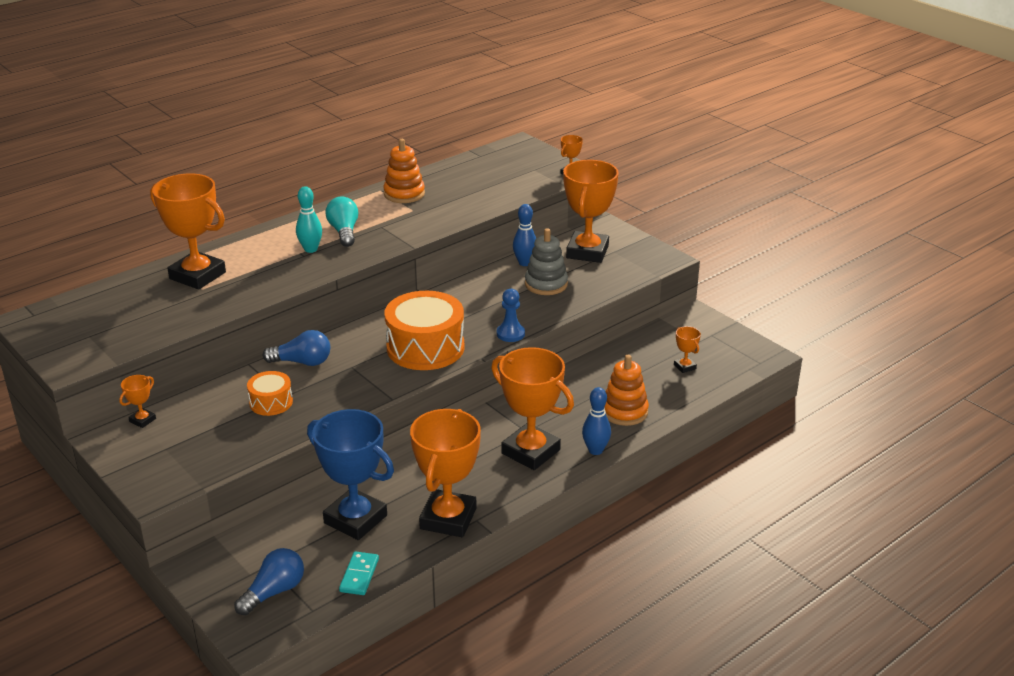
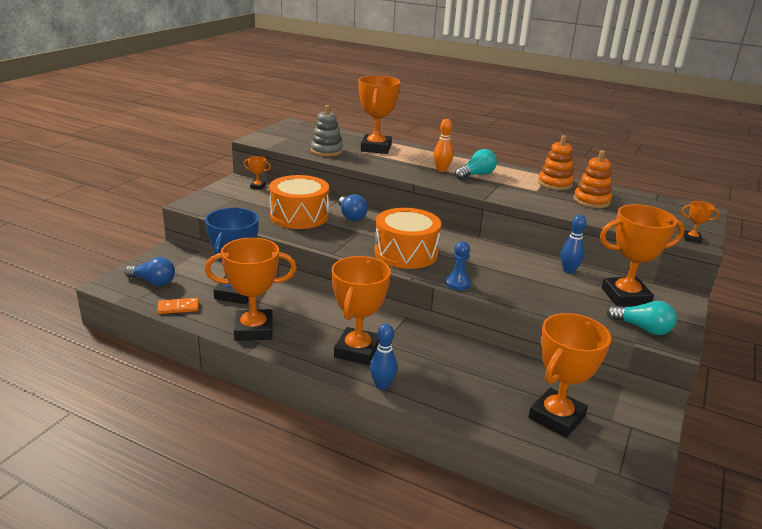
camera: 65 degrees right, 5 degrees down
orange drum [247,371,293,416] -> orange drum [269,175,329,229], size x1.94
turquoise bowling pin [296,186,322,253] -> orange bowling pin [433,119,453,172]
turquoise domino [339,551,379,595] -> orange domino [157,298,198,314]
grey stacking toy [525,228,568,295] -> grey stacking toy moved to [311,105,343,156]
orange stacking toy [605,355,649,426] -> orange stacking toy moved to [573,150,612,208]
orange trophy [674,326,701,373] -> orange trophy [528,313,611,438], size x2.35
none -> turquoise light bulb [607,301,677,335]

